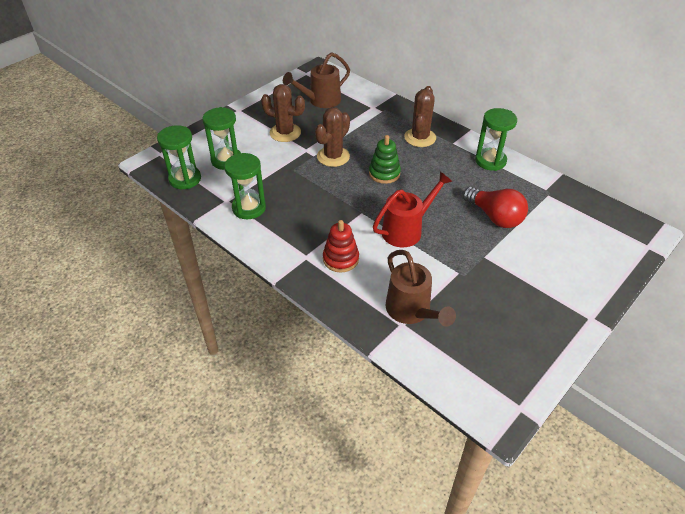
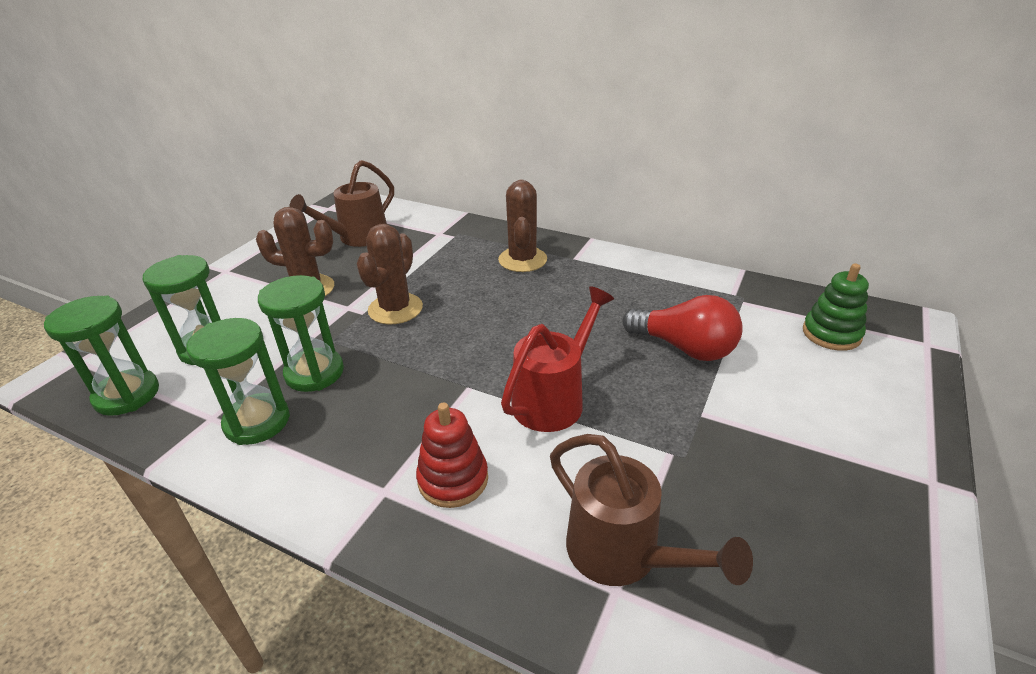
camera: 15 degrees left, 10 degrees down
green stacking toy [369,135,401,184] -> green stacking toy moved to [803,263,869,351]
green hourglass [475,108,517,171] -> green hourglass moved to [258,275,344,392]

